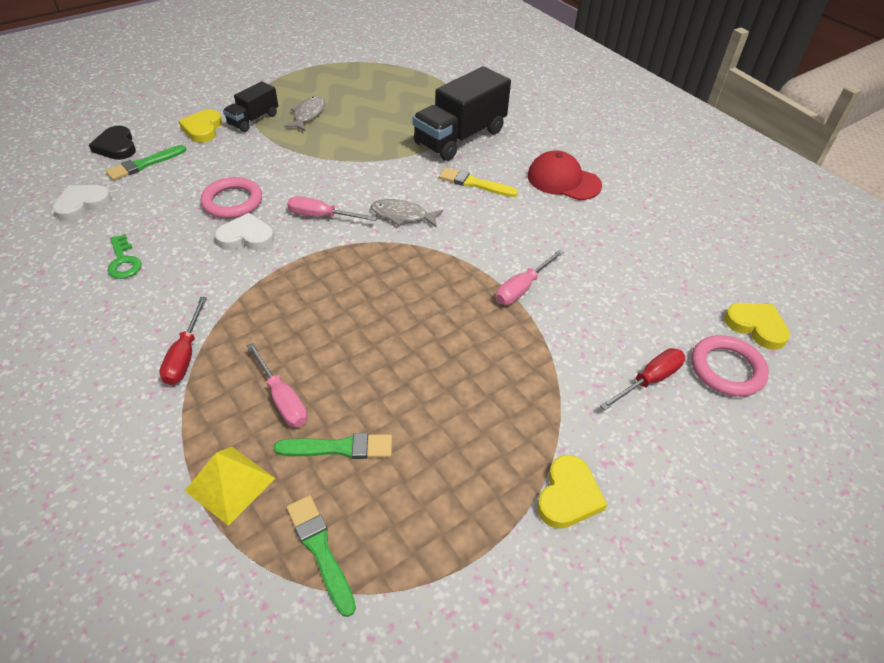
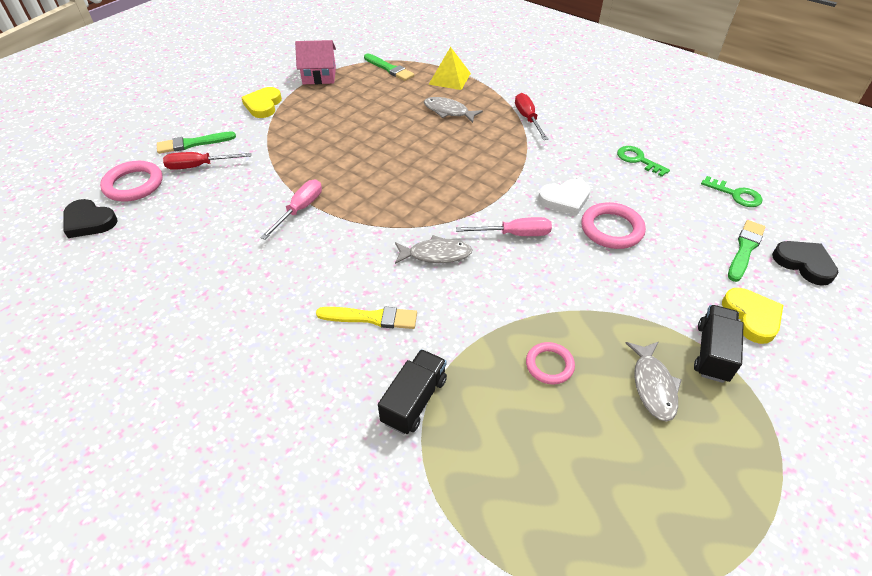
camera: 165 degrees right, 0 degrees up
white heart [52,185,112,221] -> green key [701,176,762,207]
pink screwdriver [246,343,307,427] -> grey fish [424,97,483,123]
green brush [274,433,392,459] -> green brush moved to [157,132,236,154]
black truck [413,66,511,161] -> black truck [378,349,447,434], size x0.54
red cap [528,150,602,200] -> none
red screwdriver [600,348,685,410] -> red screwdriver turned 45 degrees clockwise [163,152,251,170]
yellow heart [724,303,790,350] -> black heart [64,199,118,238]
none -> pink house [295,40,336,84]
none -> pink ring [526,342,575,384]

